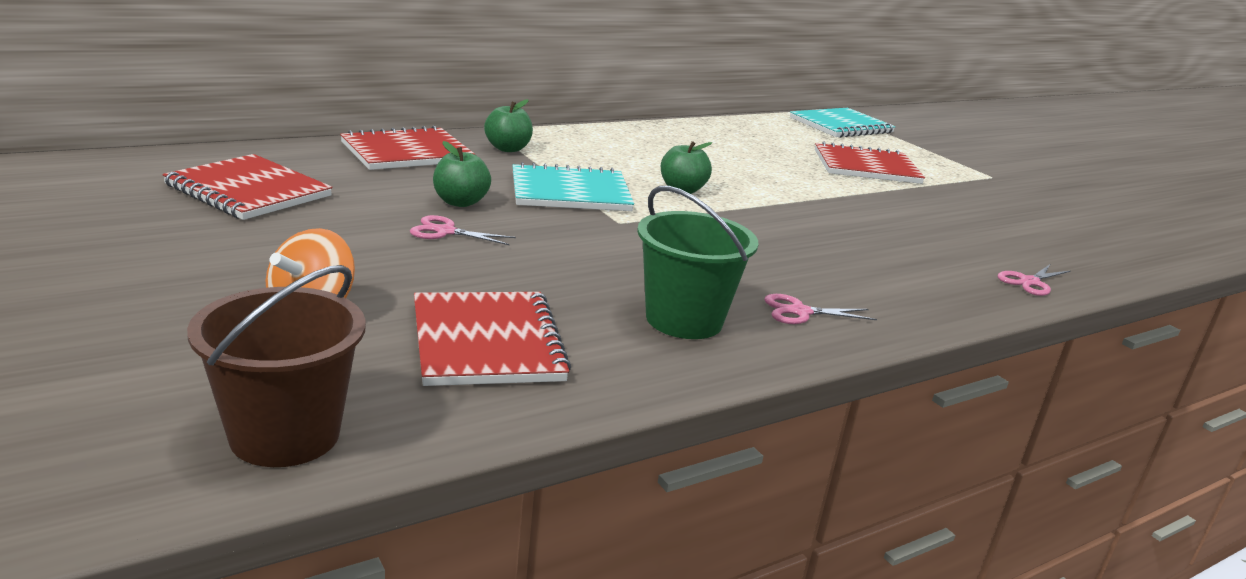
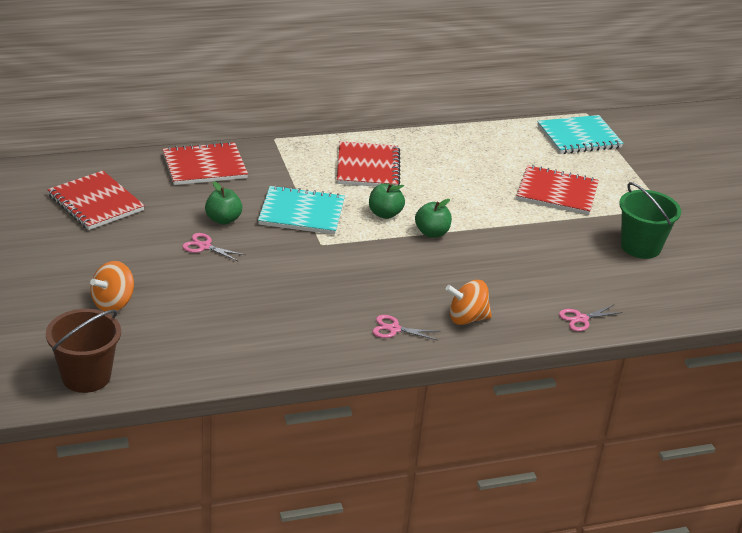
camera: 15 degrees right, 10 degrees up
red notebook [414,292,571,386] -> red notebook moved to [337,141,400,187]
green apple [484,99,533,152] -> green apple moved to [415,199,452,238]
green bucket [637,186,759,339] -> green bucket moved to [619,182,681,259]
none -> orange spinning top [446,280,492,325]

